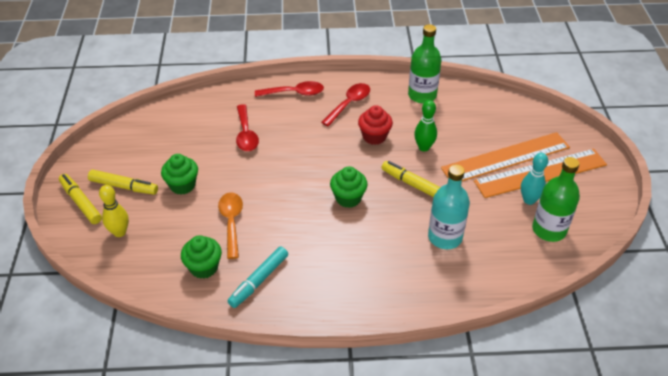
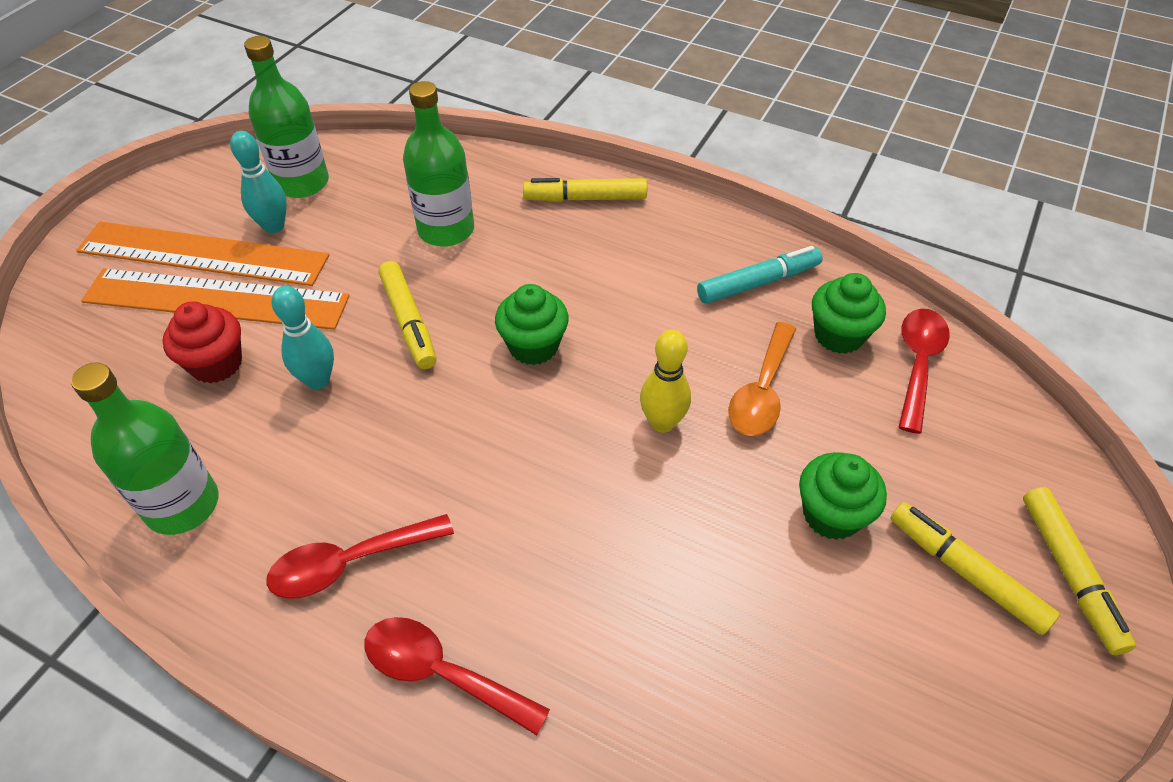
camera: 150 degrees left, 5 degrees up
yellow bowling pin [99,185,129,237] -> yellow bowling pin moved to [640,330,691,433]
red spoon [236,104,259,151] -> red spoon moved to [899,309,950,434]
red cupcake [358,105,393,145] -> red cupcake moved to [162,301,242,383]
green bowling pin [414,100,437,151] -> turquoise bowling pin [272,286,334,389]
turquoise bottle [428,164,470,249] -> green bottle [403,81,474,247]
none -> yellow marker [523,178,647,202]

